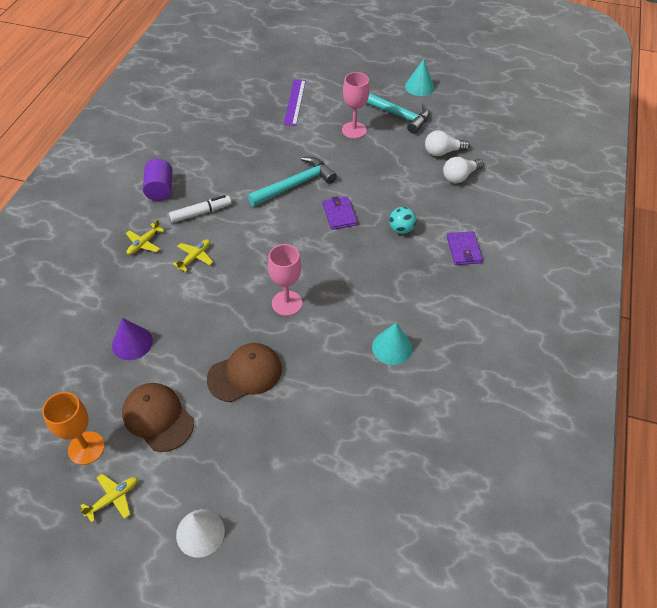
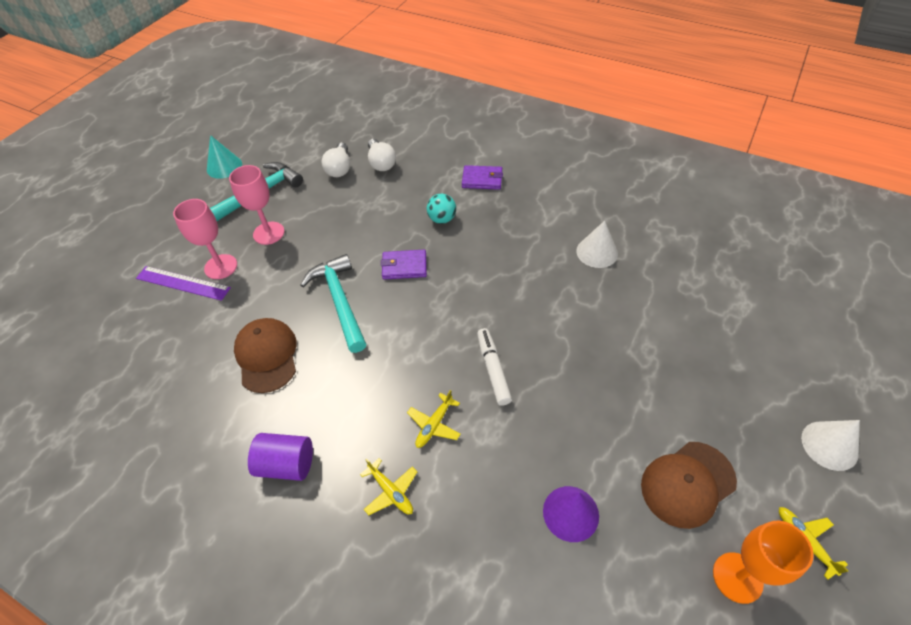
camera: 75 degrees left, 0 degrees up
white marker [169,195,231,223] -> white marker moved to [477,328,512,406]
yellow plane [173,239,213,272] -> yellow plane turned 105 degrees counterclockwise [407,390,461,448]
brown cap [207,343,282,402] -> brown cap moved to [234,318,296,393]
pink goblet [268,244,302,316] -> pink goblet moved to [173,199,237,279]
turquoise cone [372,323,412,365] -> white cone [576,221,618,268]

